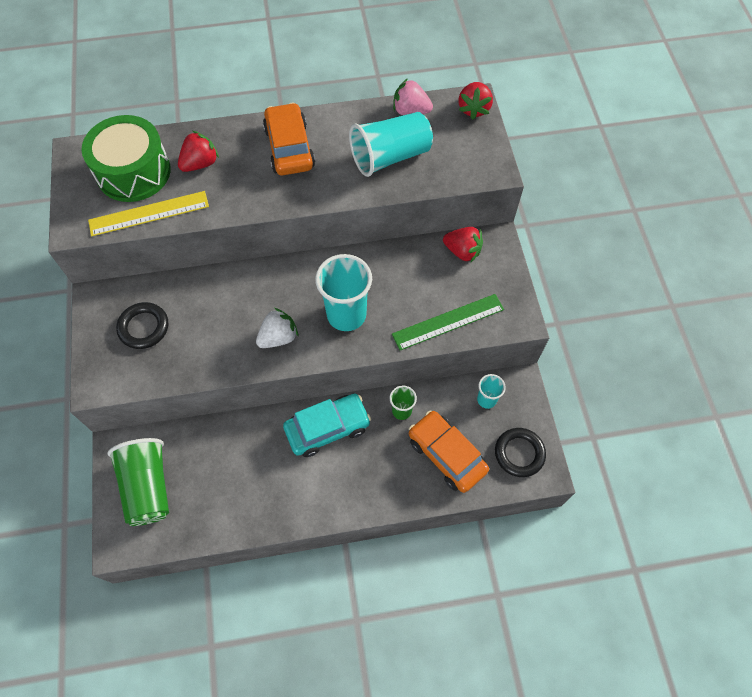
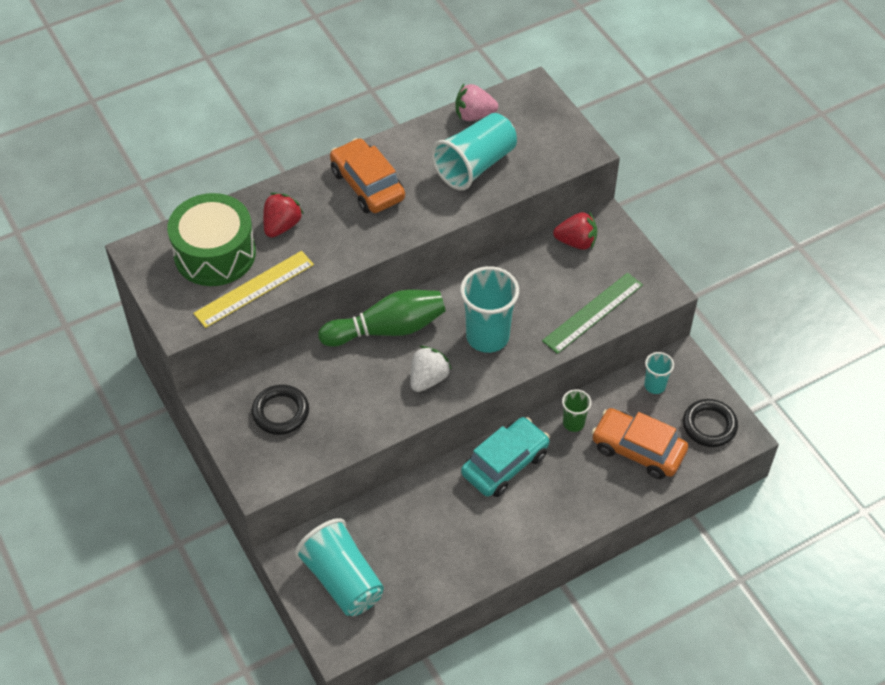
camera: 20 degrees left, 10 degrees down
green cup [107,438,169,526] -> turquoise cup [295,518,384,616]
red strawberry [459,82,493,120] -> none
none -> green bowling pin [318,290,446,347]

